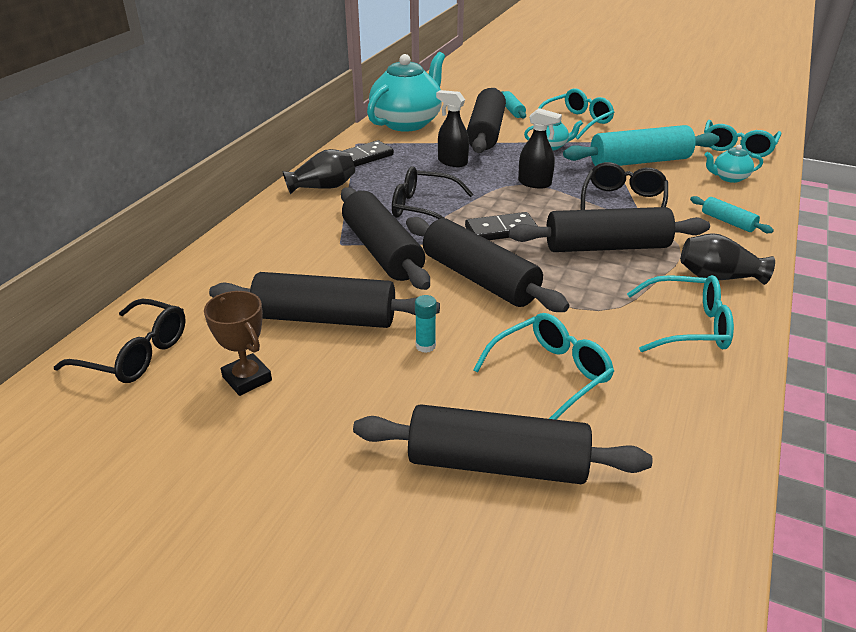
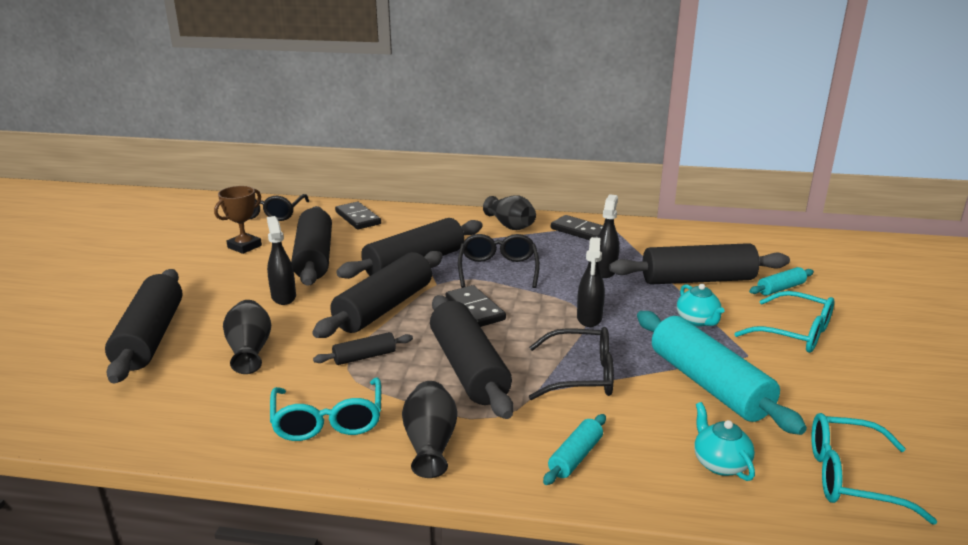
camera: 75 degrees right, 10 degrees down
turquoise teapot [367,52,445,132] -> none
turquoise glue stick [415,295,437,353] -> black spray bottle [267,216,296,305]
turquoise glasses [473,313,614,420] -> black vase [223,300,271,374]
none -> black rolling pin [313,332,413,365]
none -> black domino [335,202,381,229]

